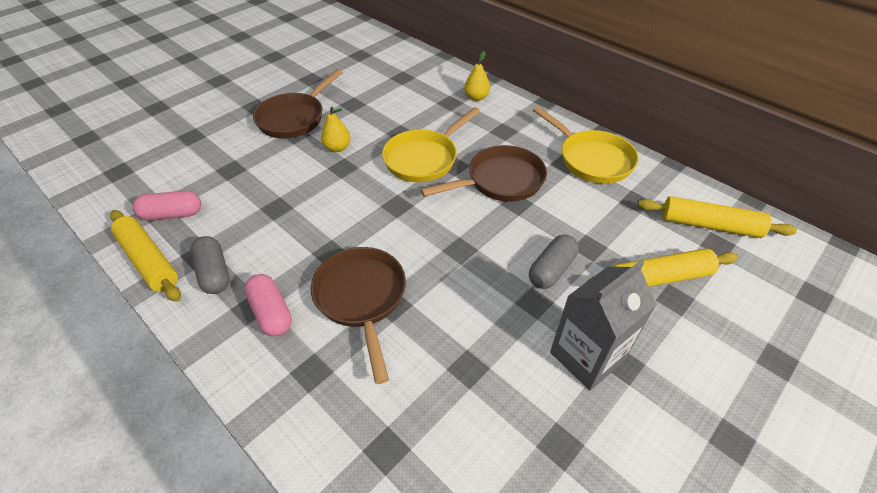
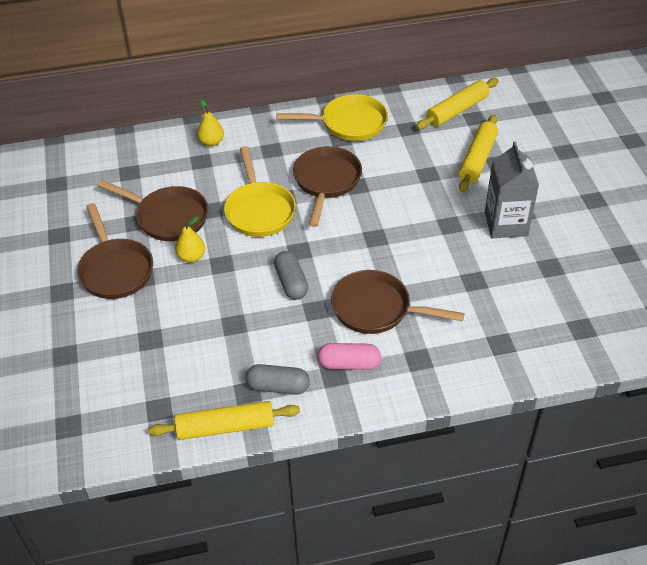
camera: 55 degrees left, 0 degrees up
pink capsule [133,191,201,220] -> none
grey capsule [529,235,579,289] -> grey capsule moved to [274,251,308,300]
none -> brown pan [97,180,208,241]

